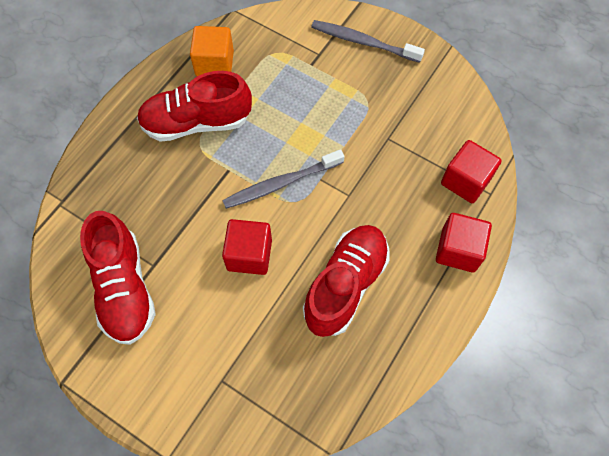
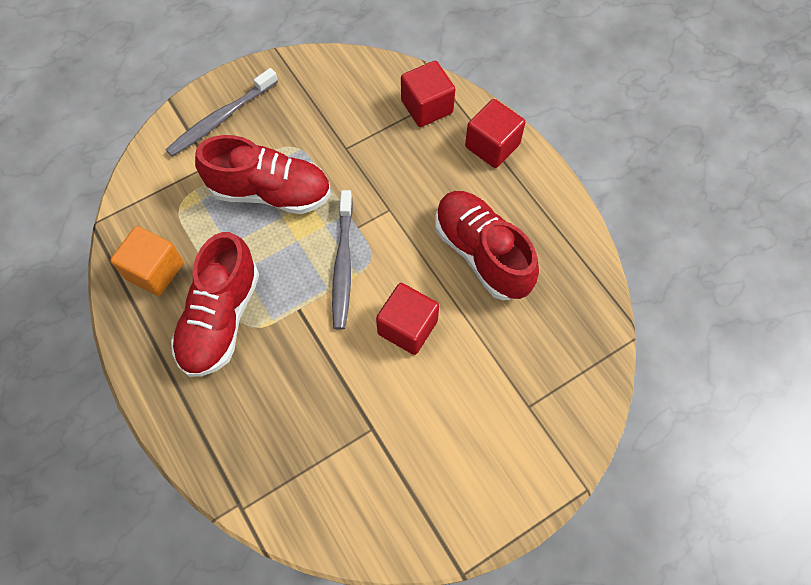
camera: 65 degrees left, 0 degrees up
red shoe [80,211,156,345] -> red shoe moved to [195,135,331,214]

